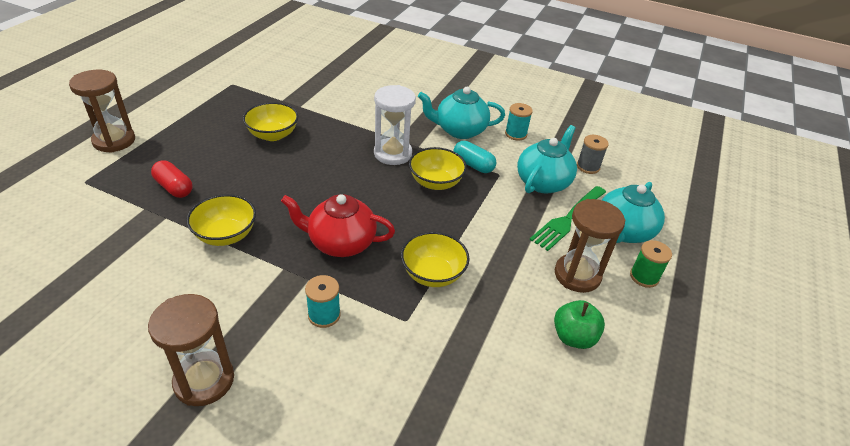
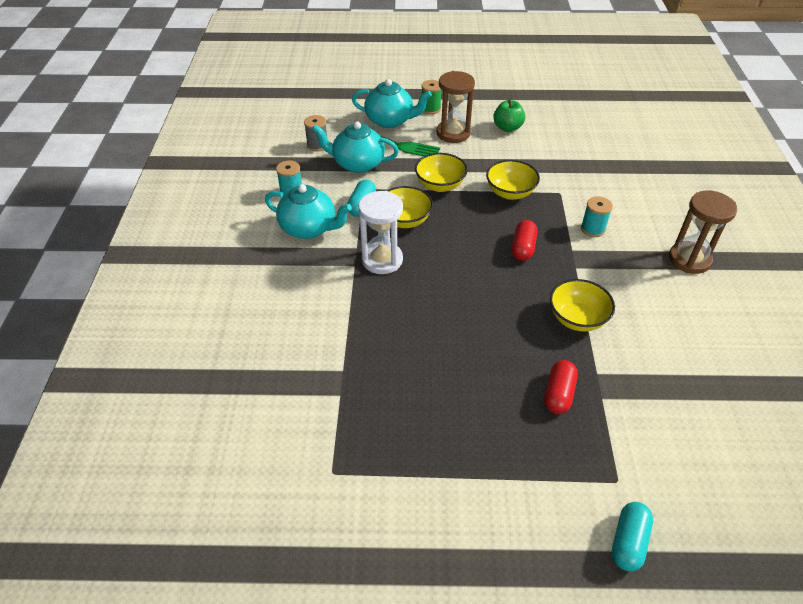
camera: 110 degrees left, 5 degrees up
brown hourglass [69,70,135,153] -> none
yellow bowl [243,102,298,141] -> yellow bowl moved to [415,153,468,192]
red teapot [281,194,395,257] -> red capsule [512,220,538,261]
turquoise teapot [418,87,505,139] -> turquoise teapot turned 45 degrees counterclockwise [265,184,352,239]
none -> turquoise capsule [612,502,653,572]

